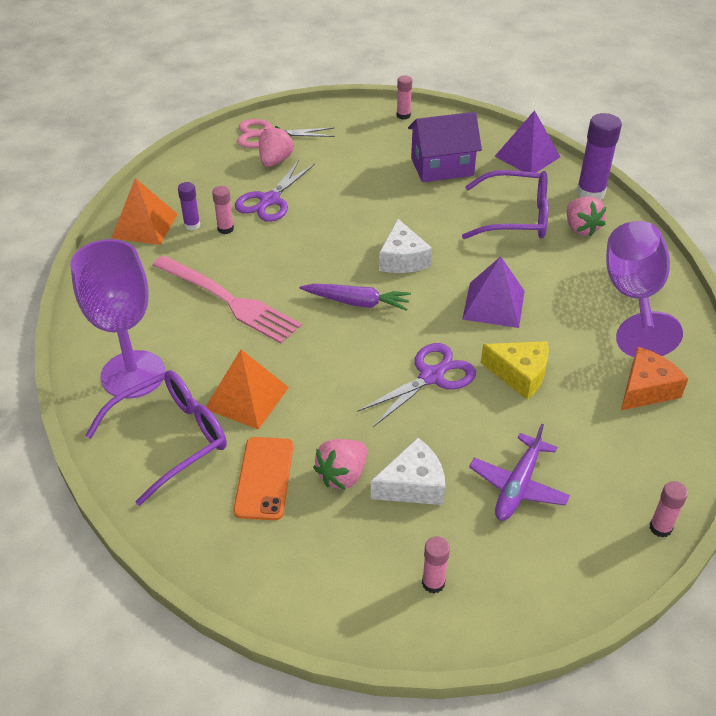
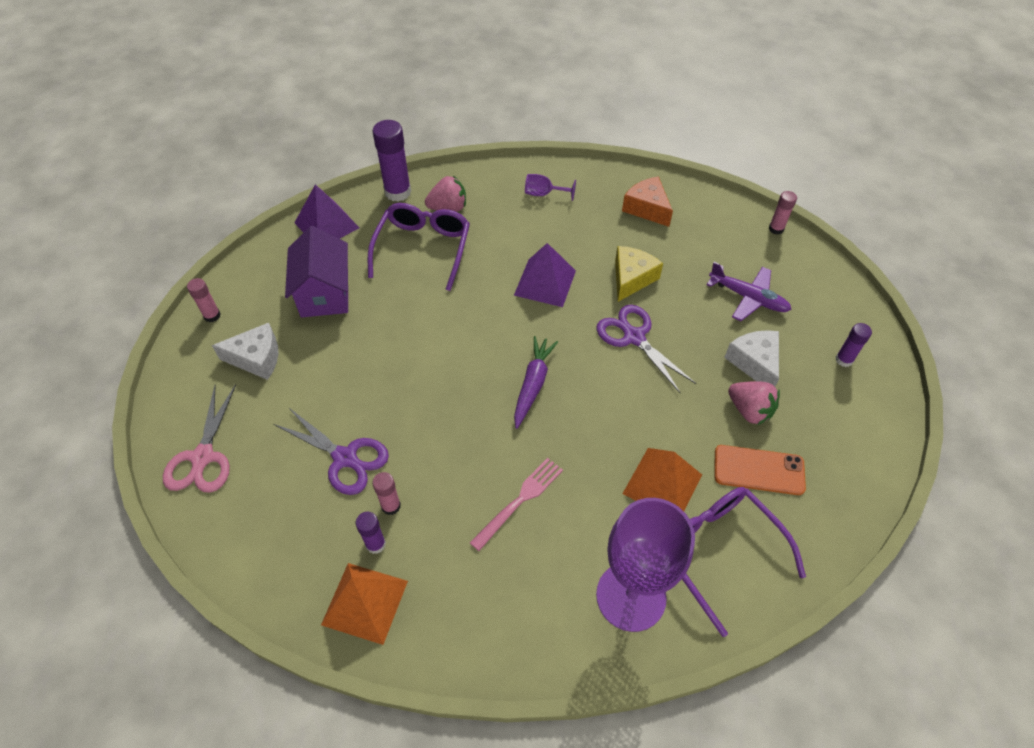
camera: 85 degrees left, 10 degrees up
pink fork [153,255,302,344] -> pink fork [470,458,563,551], size x0.61
pink strawberry [259,126,294,167] -> none
white cheese [379,219,432,273] -> white cheese moved to [212,323,279,380]
pink glue stick [422,536,450,594] -> purple glue stick [835,323,872,367]
purple goblet [606,221,683,357] -> purple goblet [525,174,576,201], size x0.42

